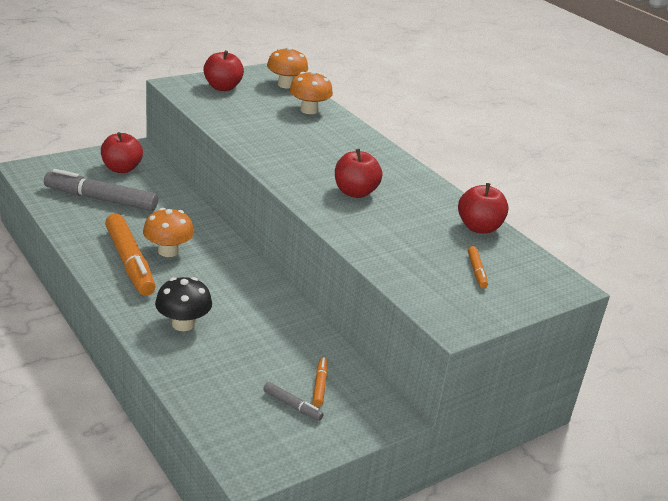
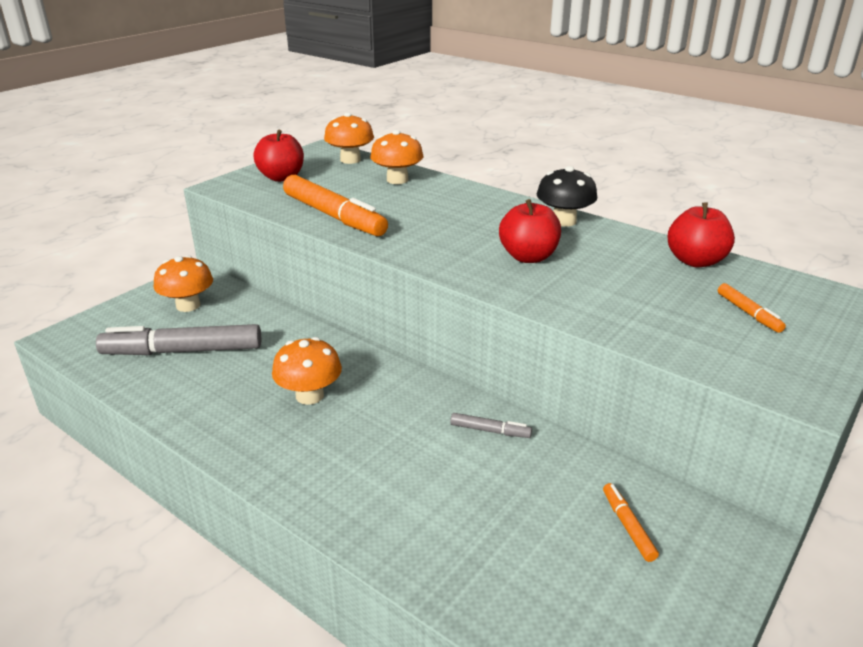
camera: 15 degrees left, 0 degrees up
red apple [101,132,143,173] -> orange mushroom [154,255,213,312]
orange marker [105,214,156,296] -> orange marker moved to [283,175,388,236]
black mushroom [155,277,212,331] -> black mushroom moved to [537,166,597,227]
grey marker [263,382,324,421] -> grey marker moved to [450,413,532,438]

